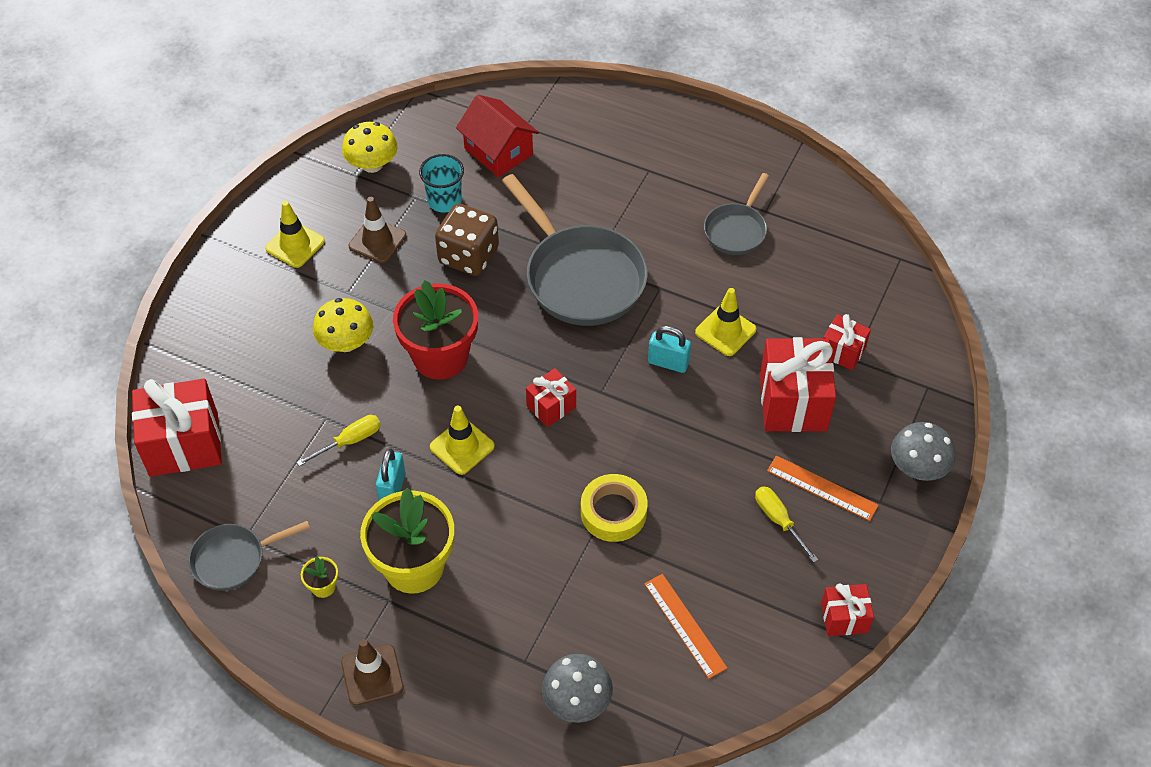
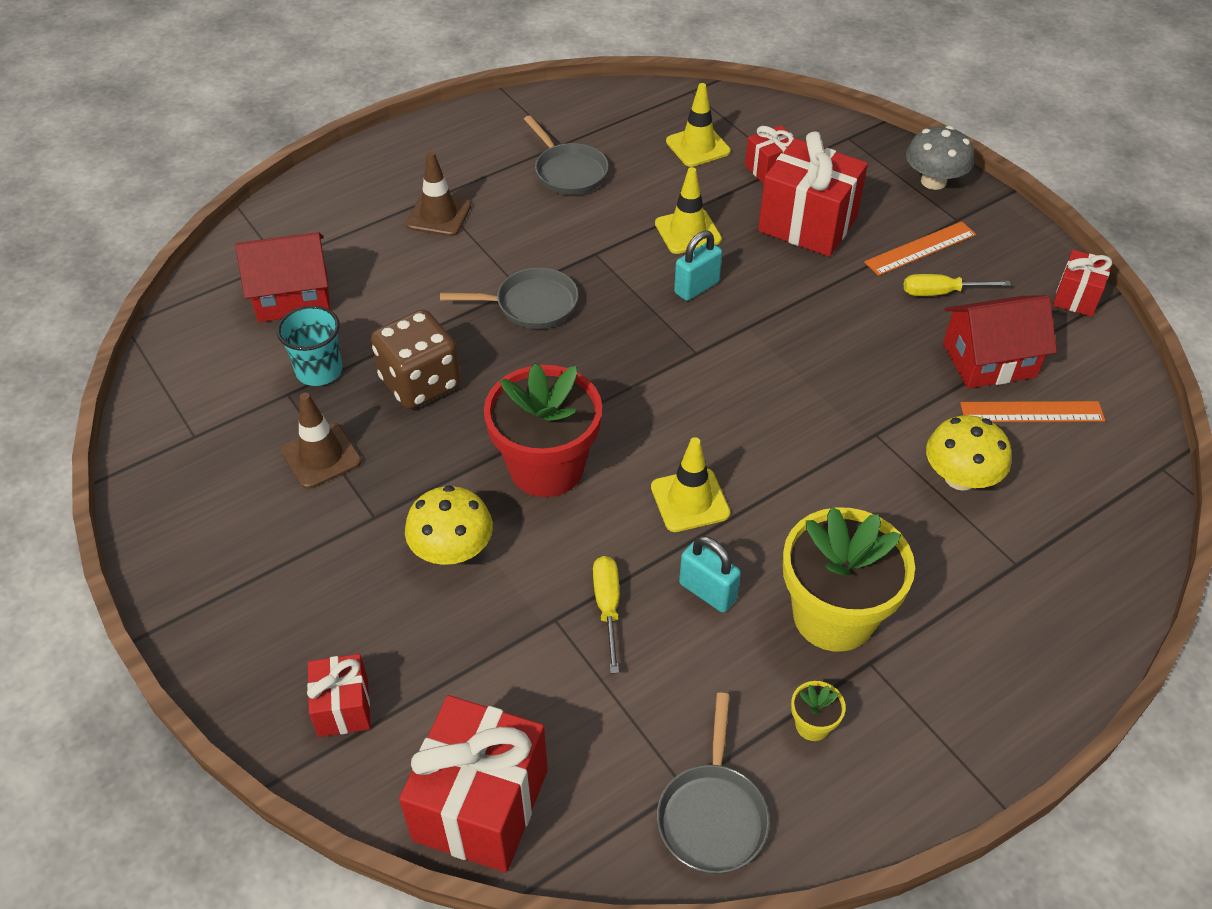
camera: 60 degrees left, 5 degrees down
yellow traffic cone [265,201,325,268] -> yellow traffic cone moved to [666,83,731,167]
brown traffic cone [341,639,404,706] -> brown traffic cone moved to [406,151,471,236]
yellow mushroom [342,122,398,173] -> yellow mushroom moved to [926,415,1012,491]
grey pan [502,174,648,326] -> grey pan [440,267,579,329], size x0.54
red gift [526,368,576,427] -> red gift moved to [307,654,371,737]
grey mushroom [542,654,613,723] -> none
yellow tape [581,474,648,542] -> none
none -> red house [943,295,1057,388]

